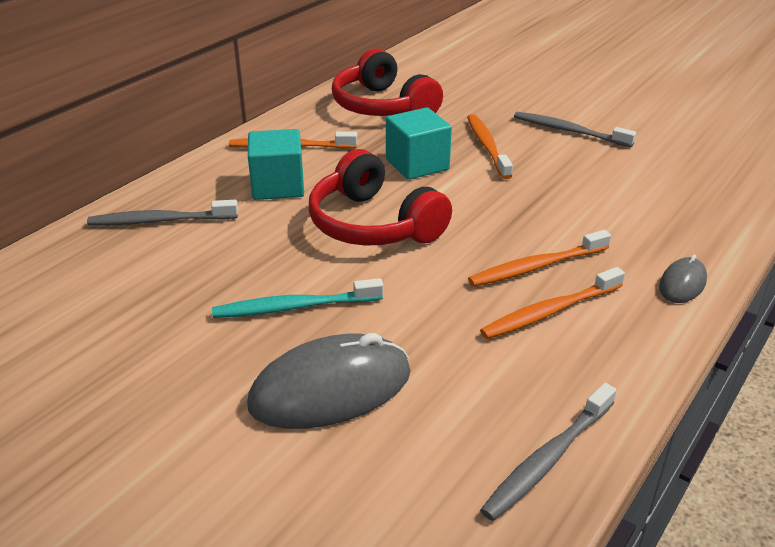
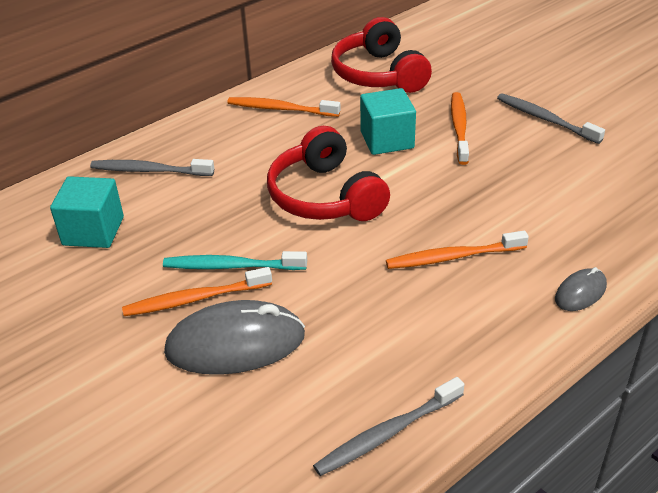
camera: 15 degrees right, 5 degrees up
turquoise cube [248,129,304,200] -> turquoise cube moved to [50,176,124,248]
orange toothbrush [480,267,625,339] -> orange toothbrush moved to [122,267,272,316]

